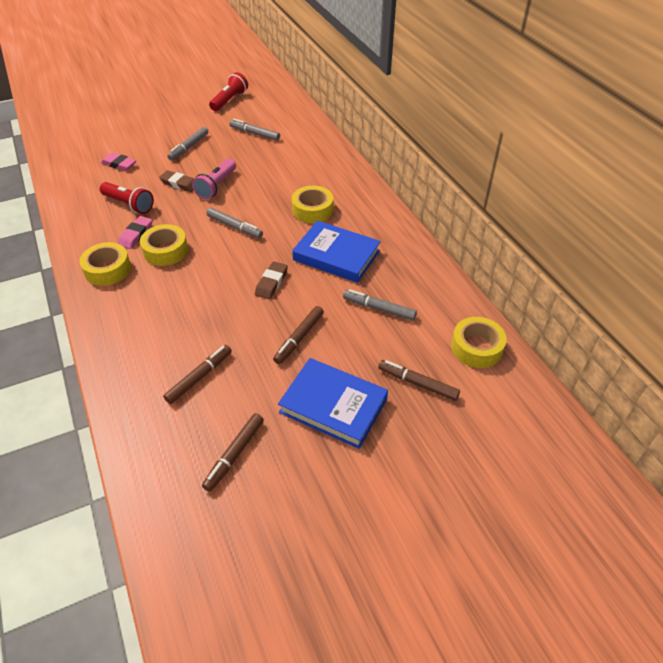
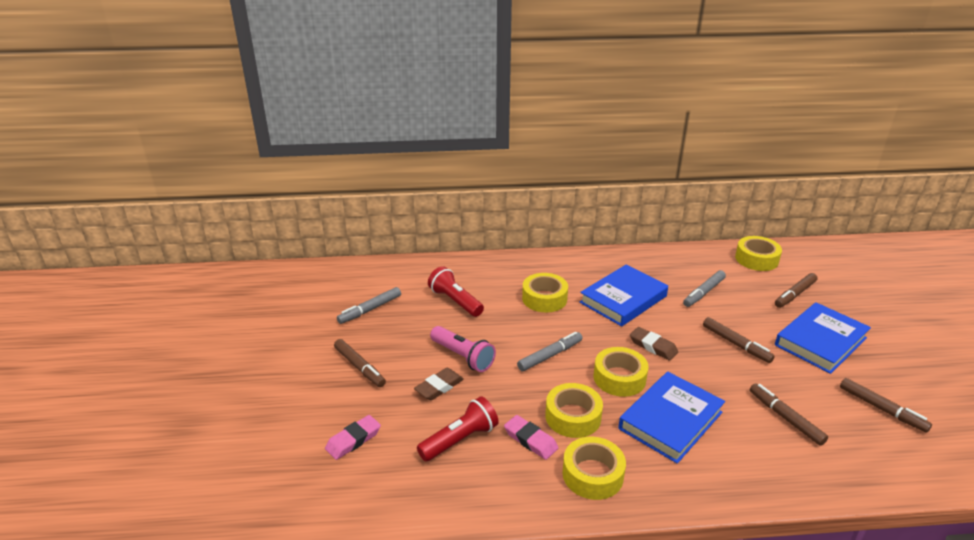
camera: 70 degrees left, 15 degrees down
grey marker [167,127,208,161] -> brown marker [334,339,386,387]
red flashlight [209,72,248,111] -> red flashlight moved to [428,266,484,317]
none -> yellow tape [594,347,649,397]
none -> blue book [618,372,725,464]

